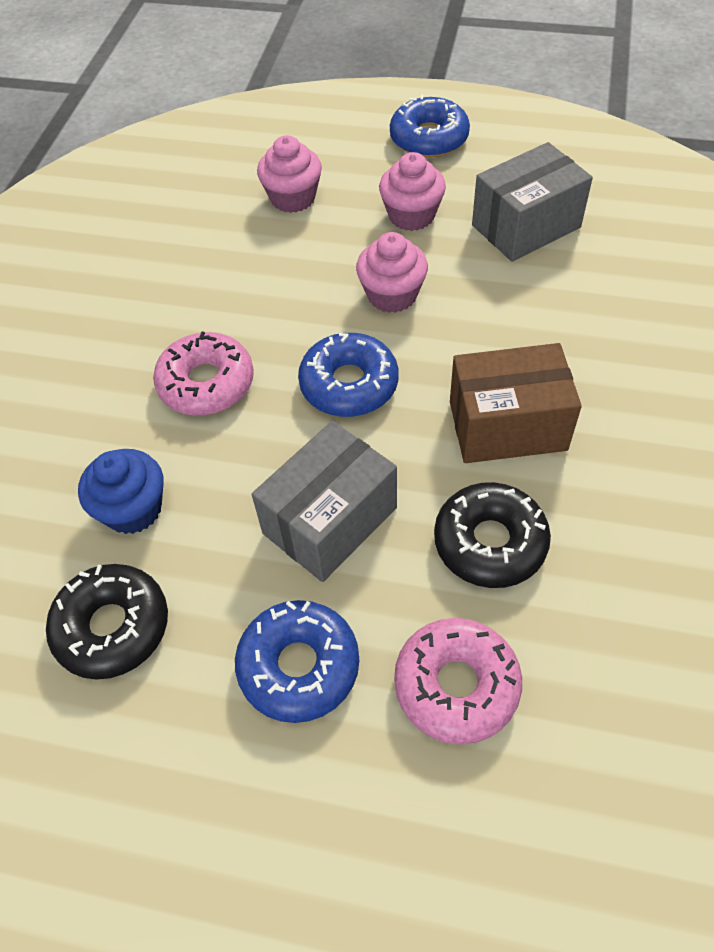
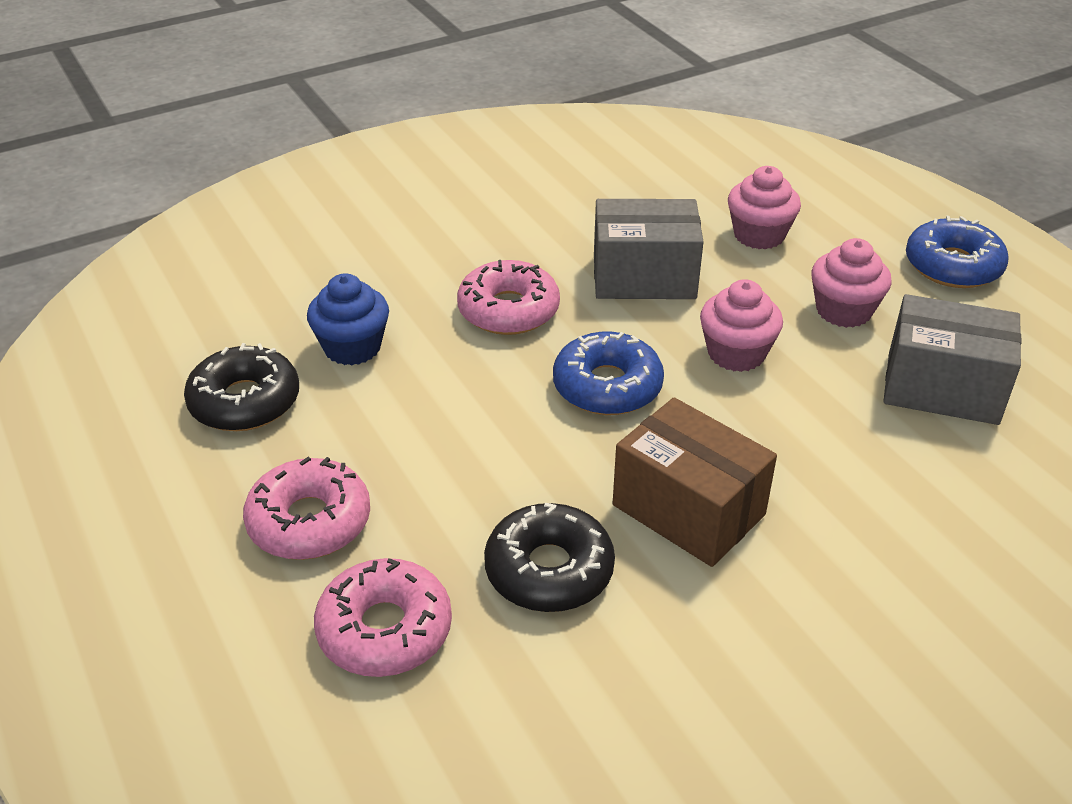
camera: 45 degrees right, 15 degrees down
blue donut [235,600,359,723] -> pink donut [243,457,370,560]
grey box [252,421,397,582] -> grey box moved to [594,199,703,299]

